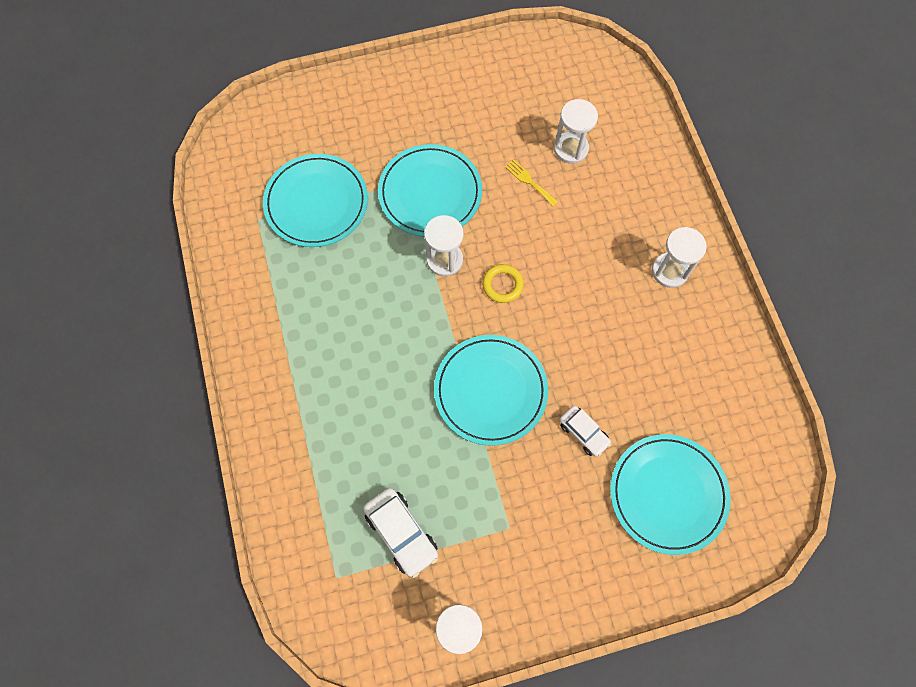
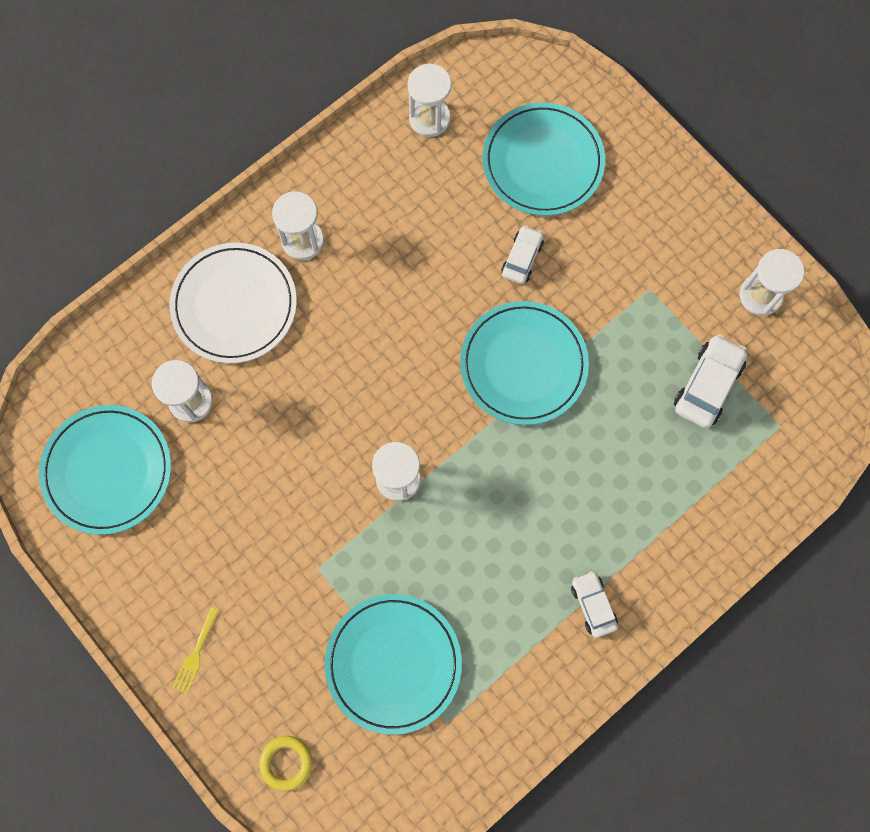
camera: 115 degrees left, 5 degrees up
turquoise plate [378,144,482,237] -> turquoise plate moved to [39,405,171,535]
yellow ring [482,264,524,303] -> yellow ring moved to [259,736,313,791]
yellow fork [505,159,558,206] -> yellow fork moved to [172,607,220,694]
none -> white plate [170,243,297,363]
none -> white hourglass [408,64,451,137]
none -> white car [571,571,618,638]

